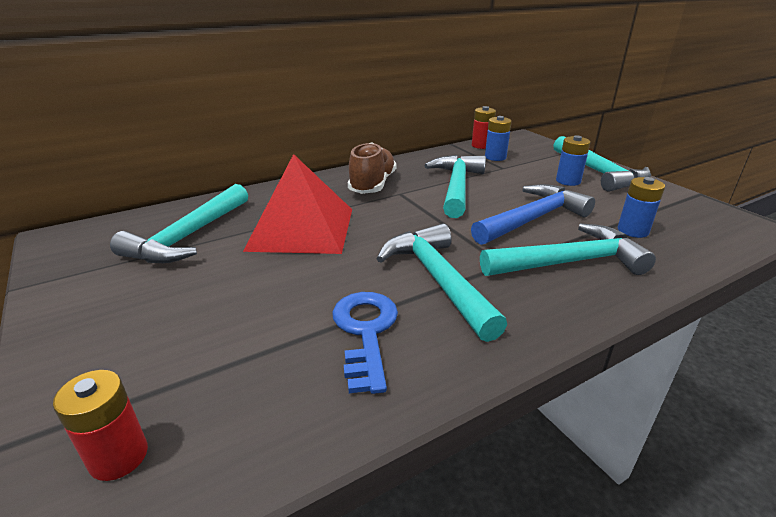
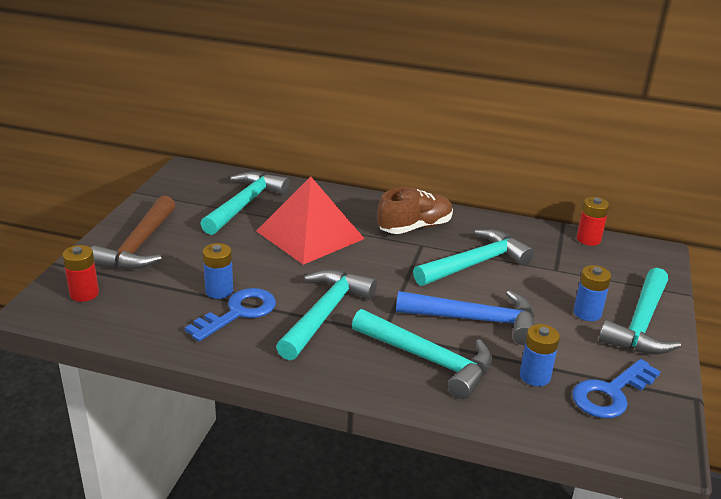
camera: 45 degrees right, 0 degrees up
turquoise hammer [110,184,248,263] -> turquoise hammer turned 135 degrees clockwise [200,172,290,235]
blue battery [485,116,512,161] -> blue battery moved to [203,243,233,299]
none -> brown hammer [91,195,175,270]
none -> blue key [572,359,661,418]

